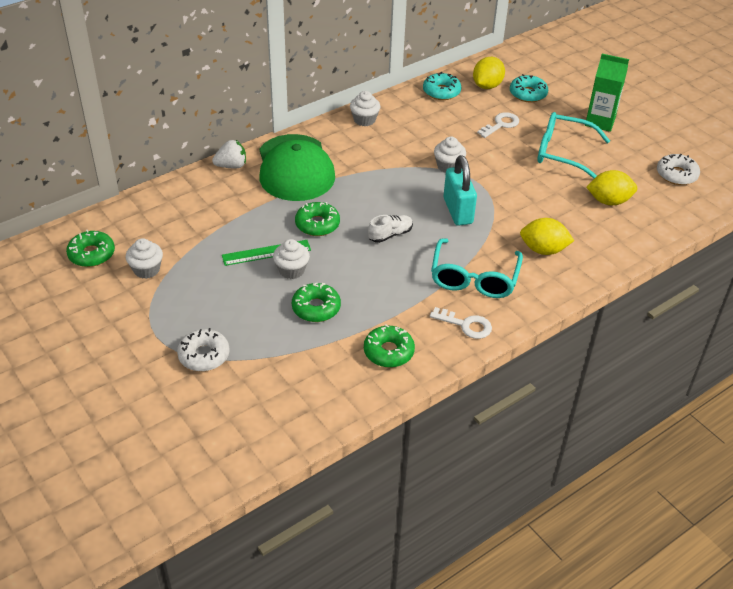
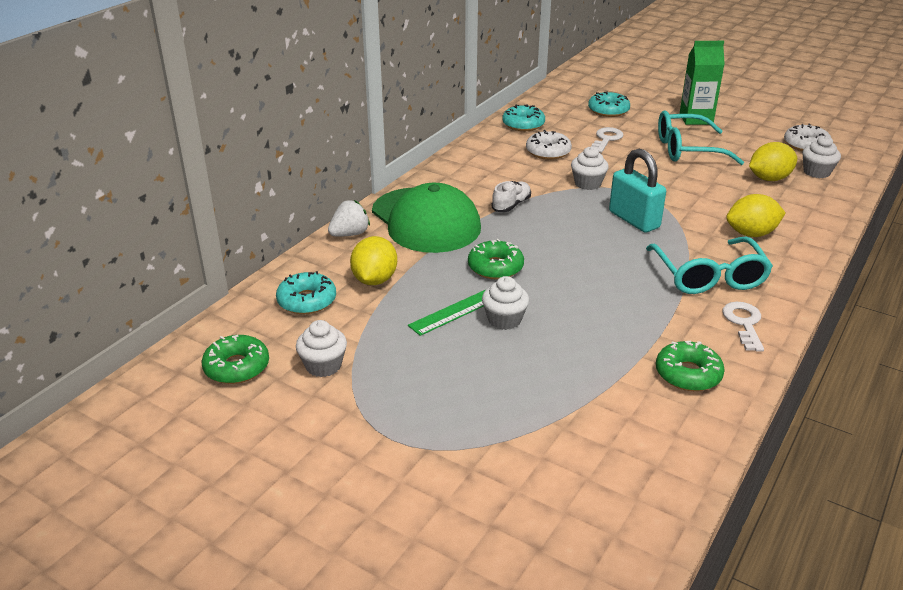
camera: 20 degrees left, 10 degrees down
white donut [177,328,229,371] -> white donut moved to [526,130,572,160]
green donut [292,283,341,322] -> none
white cupcake [350,91,381,126] -> white cupcake moved to [802,135,841,178]
white shoe [368,215,413,243] -> white shoe moved to [492,181,531,212]
white key [430,307,492,339] -> white key turned 90 degrees counterclockwise [722,302,764,352]
yellow lemon [473,57,505,89] -> yellow lemon moved to [350,236,397,285]
none -> turquoise donut [276,271,336,314]

